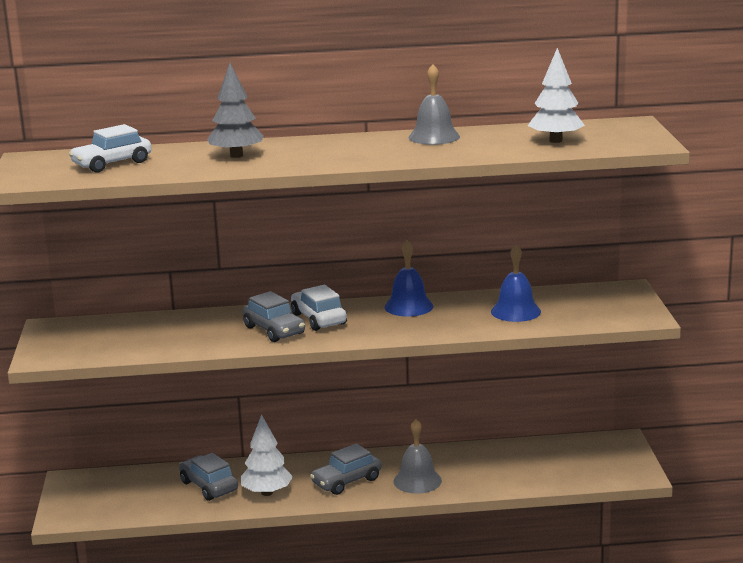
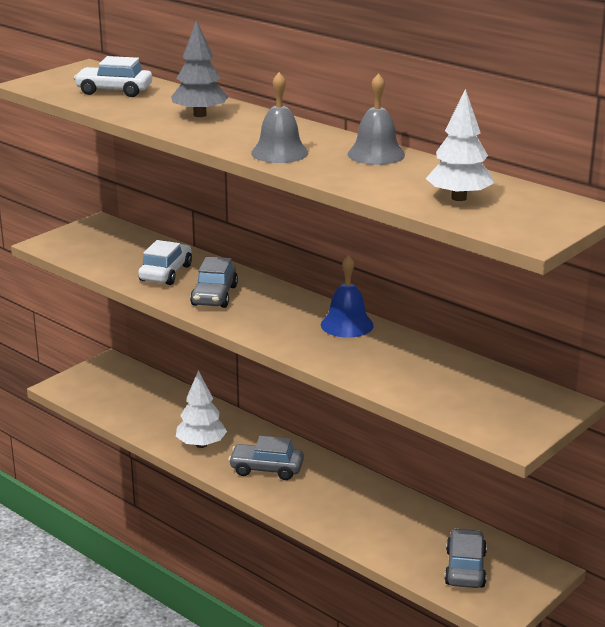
camera: 45 degrees right, 5 degrees up
grey car [179,453,238,501] -> grey car moved to [444,528,487,588]
white car [291,285,347,331] -> white car moved to [138,240,192,285]
grey bell [393,419,442,494] -> grey bell moved to [251,72,308,163]
blue bell [491,244,541,322] -> none

